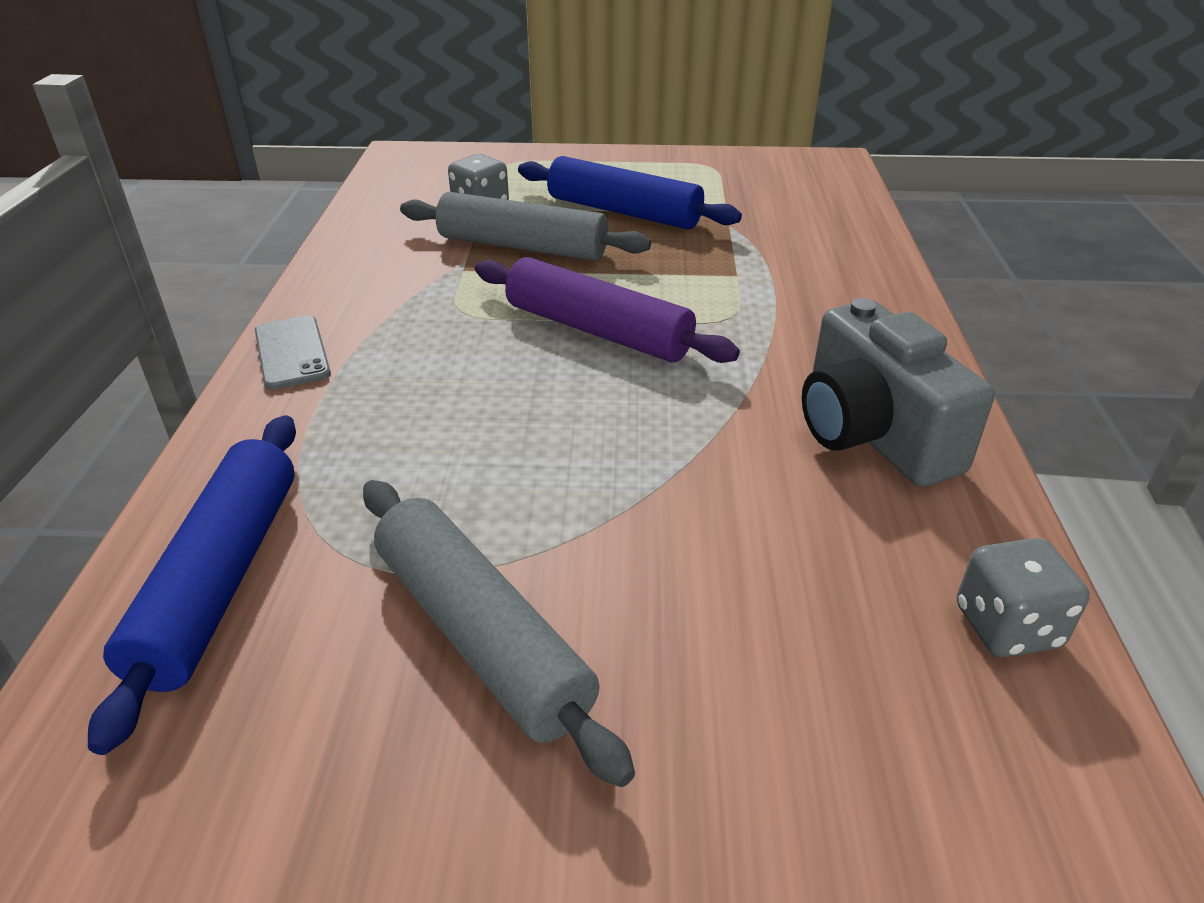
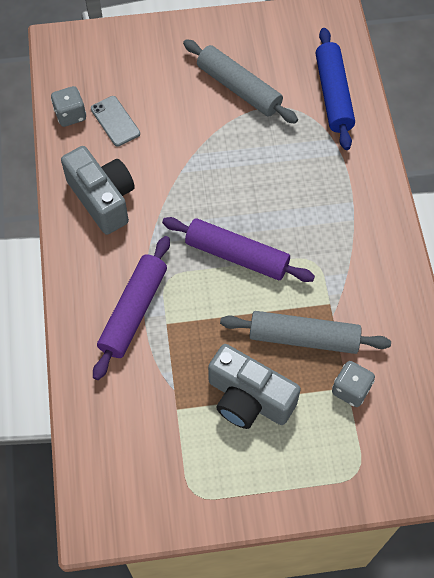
camera: 170 degrees right, 25 degrees up
grey phone [255,315,331,390] -> grey phone moved to [91,96,140,146]
blue rolling pin [518,156,742,229] -> grey camera [208,344,301,429]
none -> purple rolling pin [93,236,170,380]

